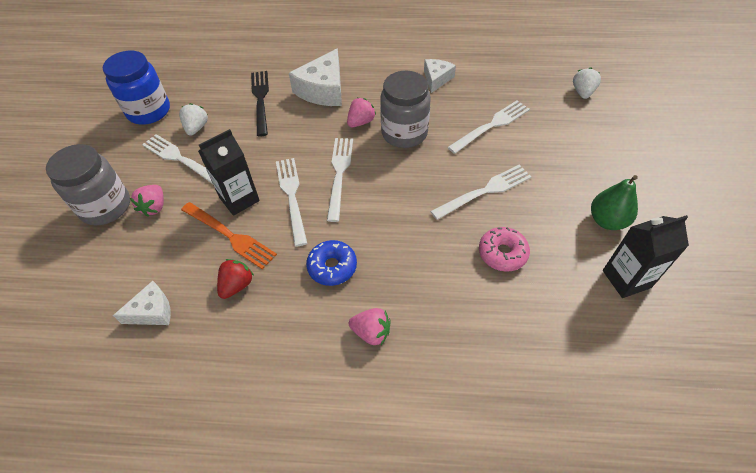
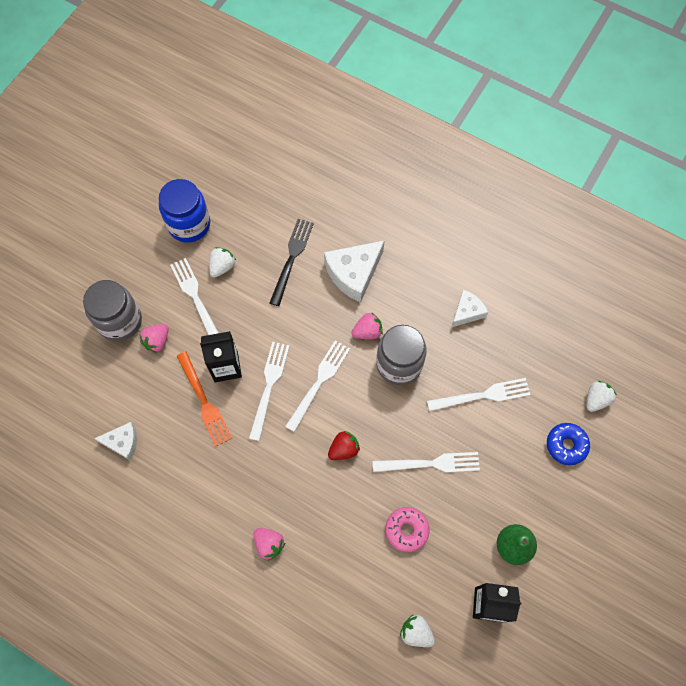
camera: 25 degrees right, 15 degrees up
red strawberry [217,259,254,299] -> red strawberry moved to [328,431,360,460]
blue donut [306,240,357,286] -> blue donut moved to [547,423,590,465]
none -> white strawberry [400,614,435,647]

